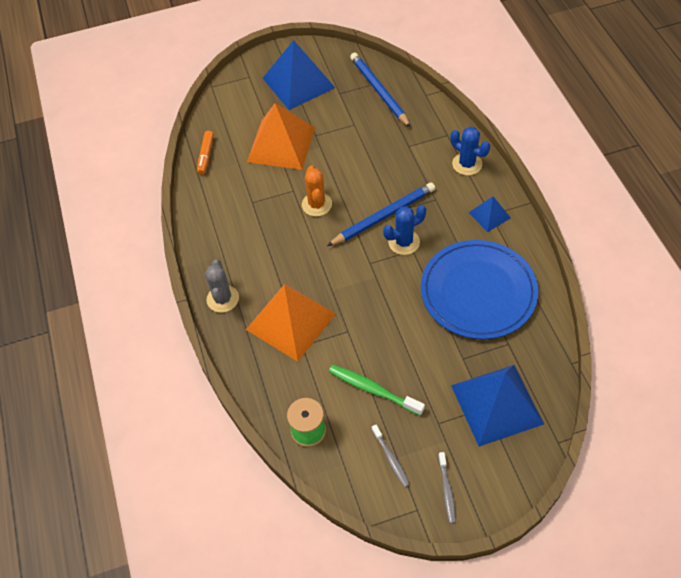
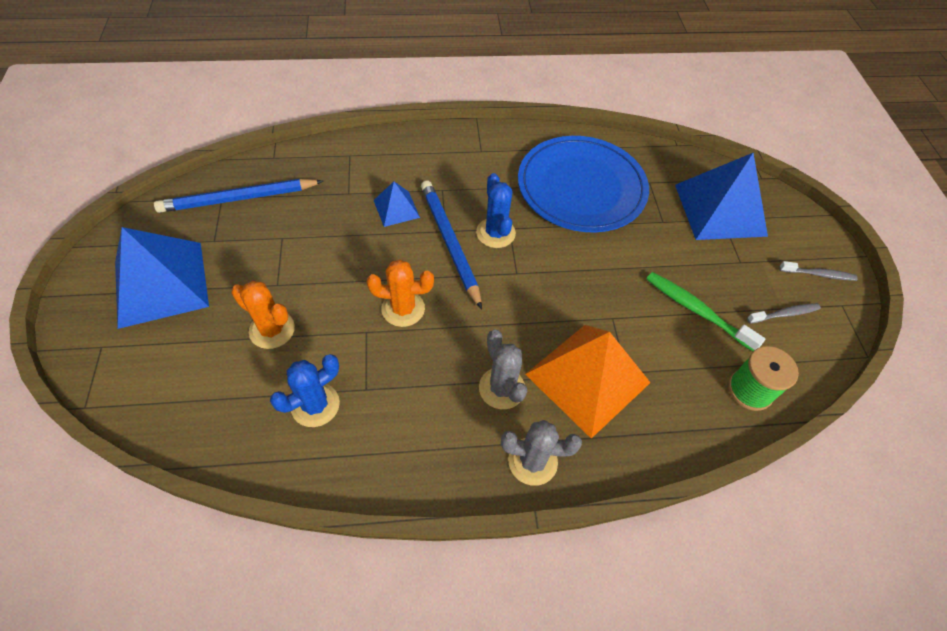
camera: 85 degrees left, 0 degrees up
orange marker [197,131,214,175] -> none
orange pyramid [247,103,315,170] -> orange cactus [231,281,295,349]
green toothbrush [329,365,425,416] -> green toothbrush turned 90 degrees clockwise [646,272,765,351]
blue cactus [451,127,490,175] -> blue cactus moved to [270,354,340,427]
blue pyramid [469,196,511,232] -> blue pyramid moved to [373,182,420,227]
none -> grey cactus [479,330,527,409]

